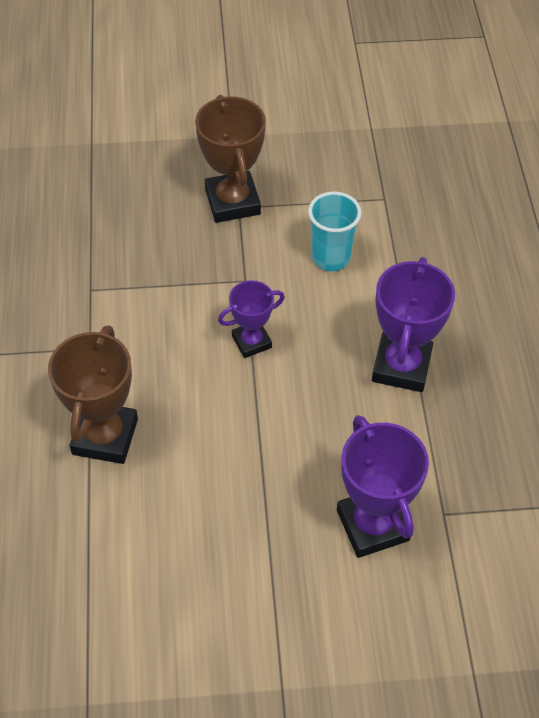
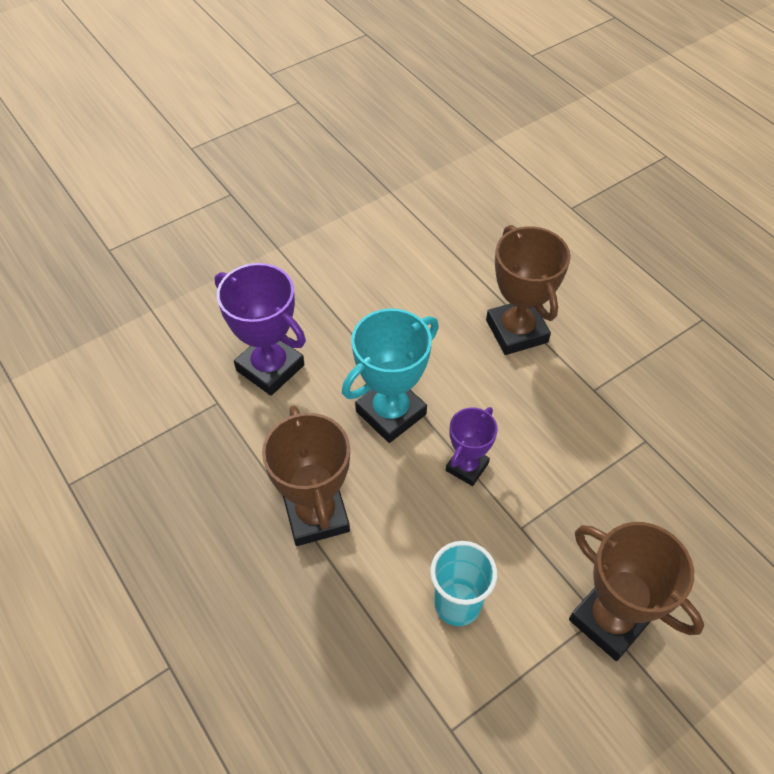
camera: 150 degrees right, 0 degrees up
purple trophy [372,257,455,392] -> brown trophy [262,405,350,546]
none -> turquoise trophy [342,308,439,443]

